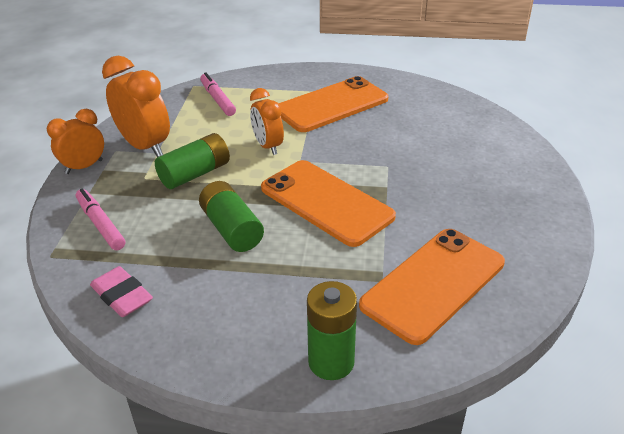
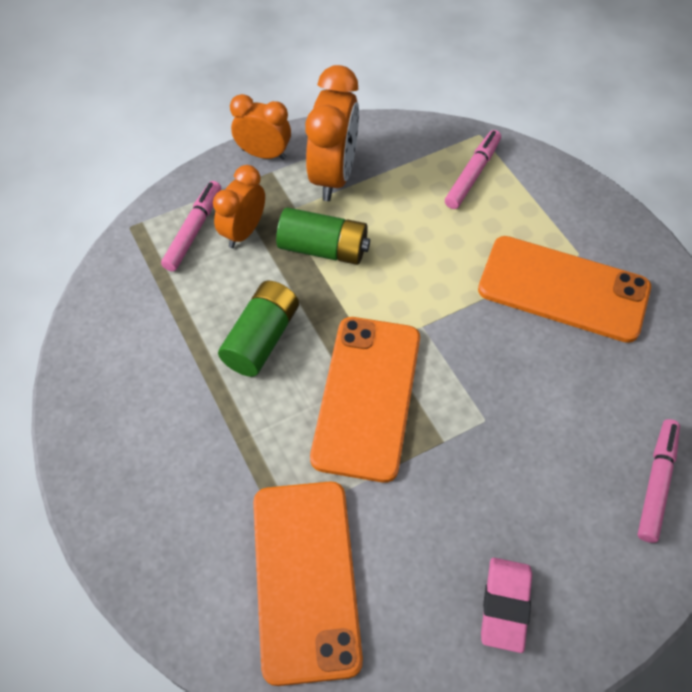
camera: 55 degrees right, 20 degrees up
pink eraser [90,266,153,317] -> pink eraser moved to [481,558,532,653]
orange clock [250,88,284,155] -> orange clock moved to [213,165,265,248]
green battery [307,281,357,380] -> none
orange phone [359,229,505,345] -> orange phone turned 75 degrees clockwise [253,482,363,686]
none -> pink marker [637,419,680,543]

